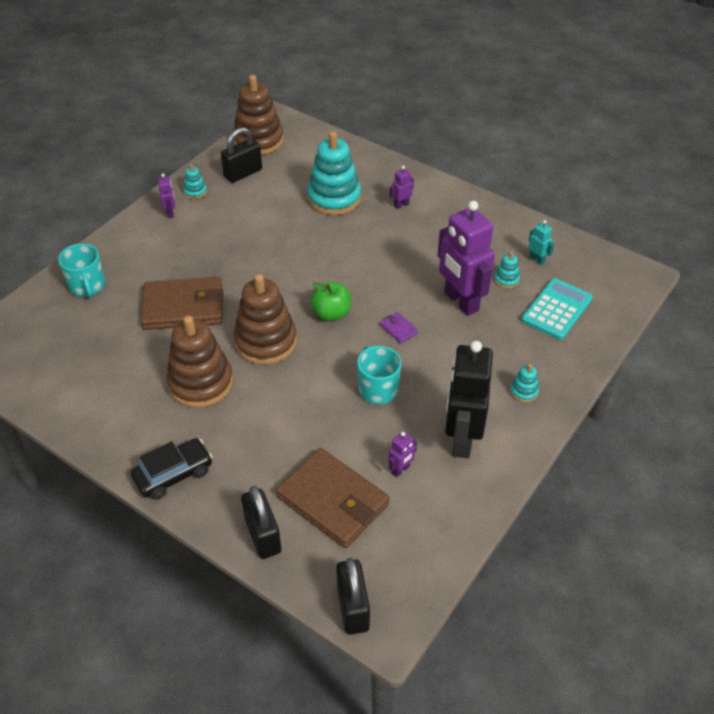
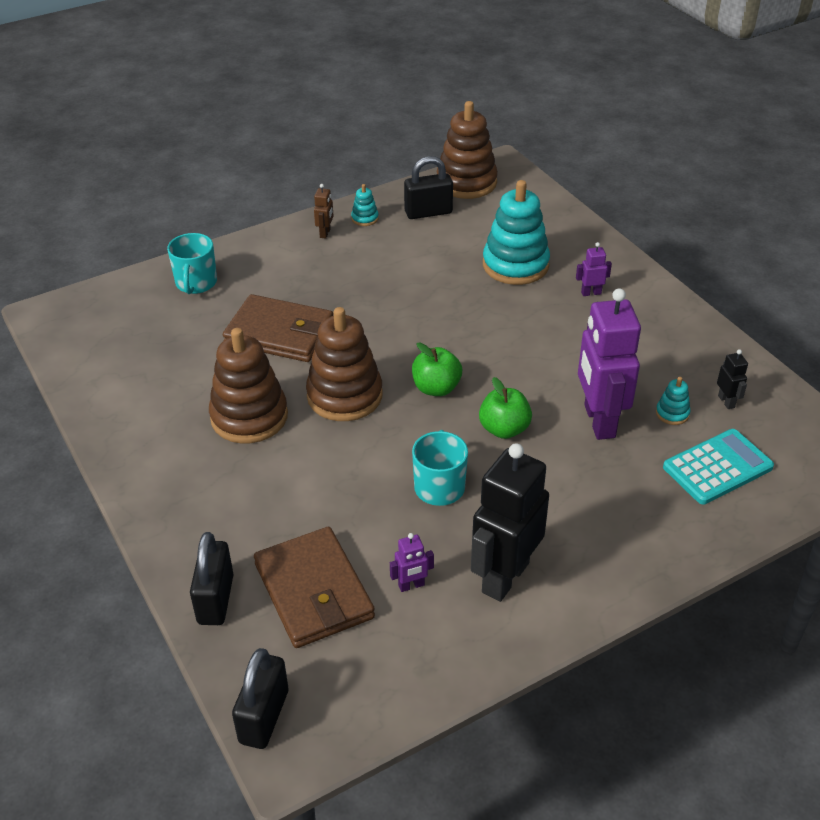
camera: 25 degrees right, 5 degrees down
black car [131,438,213,500] -> none
purple robot [158,173,175,218] -> brown robot [314,184,334,239]
purple wallet [380,312,418,344] -> green apple [479,377,532,439]
turquoise stacking toy [510,364,539,403] -> none
turquoise robot [528,220,554,265] -> black robot [717,349,748,409]

